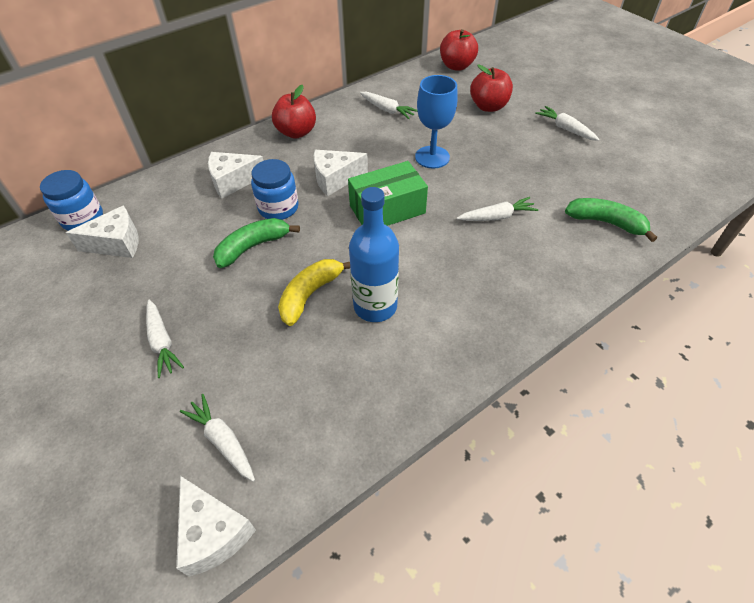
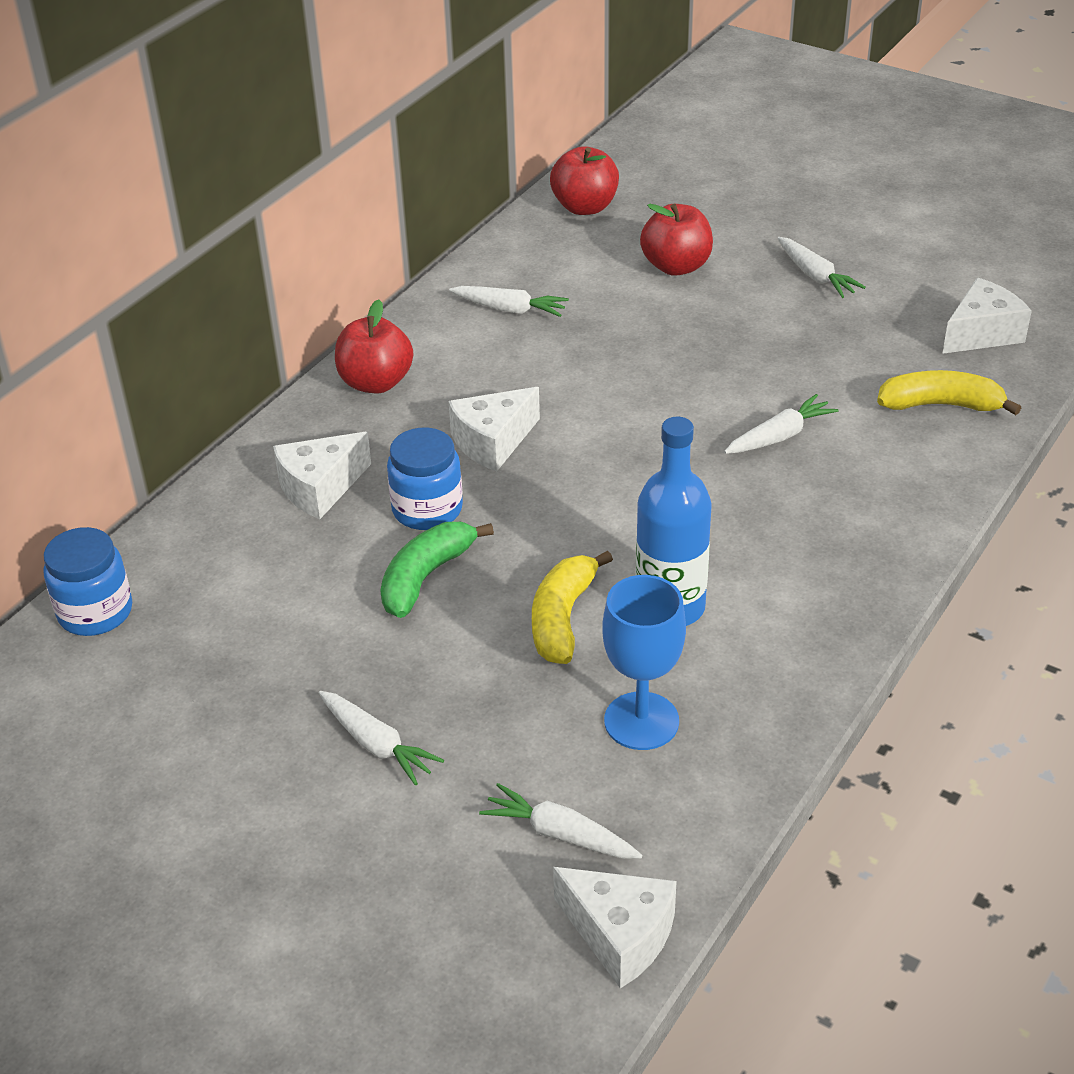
camera: 20 degrees left, 10 degrees down
white cheese [66,205,138,258] -> white cheese moved to [942,278,1032,354]
green box [348,161,428,226] -> none
blue goblet [415,75,458,169] -> blue goblet moved to [602,575,686,750]
white carrot [535,106,600,141] -> white carrot turned 150 degrees counterclockwise [778,237,866,298]
green banana [565,198,657,242] -> yellow banana [877,370,1021,415]

